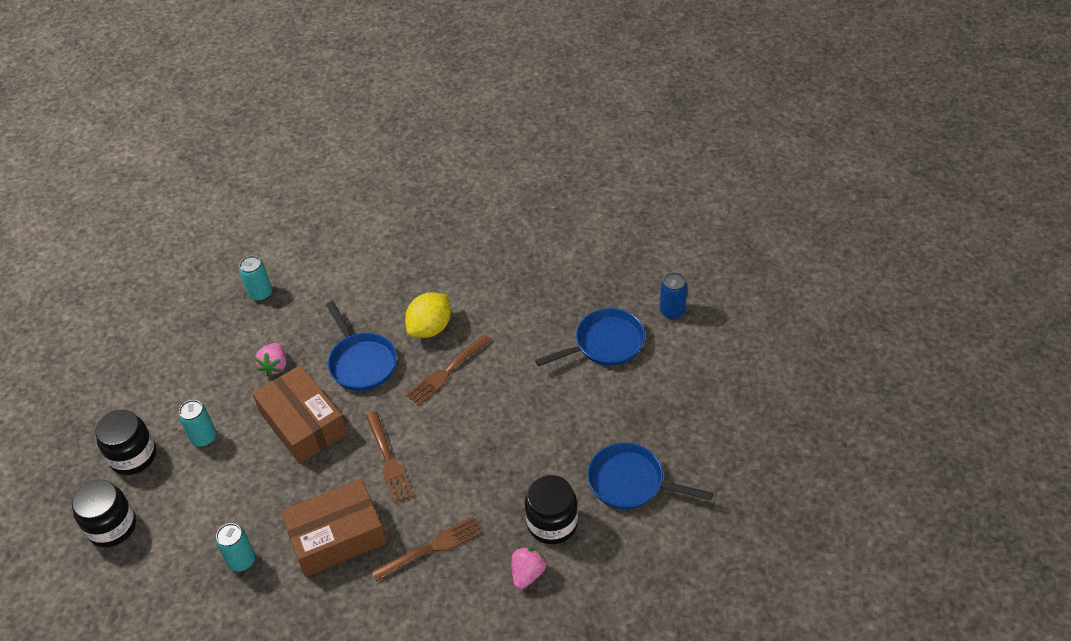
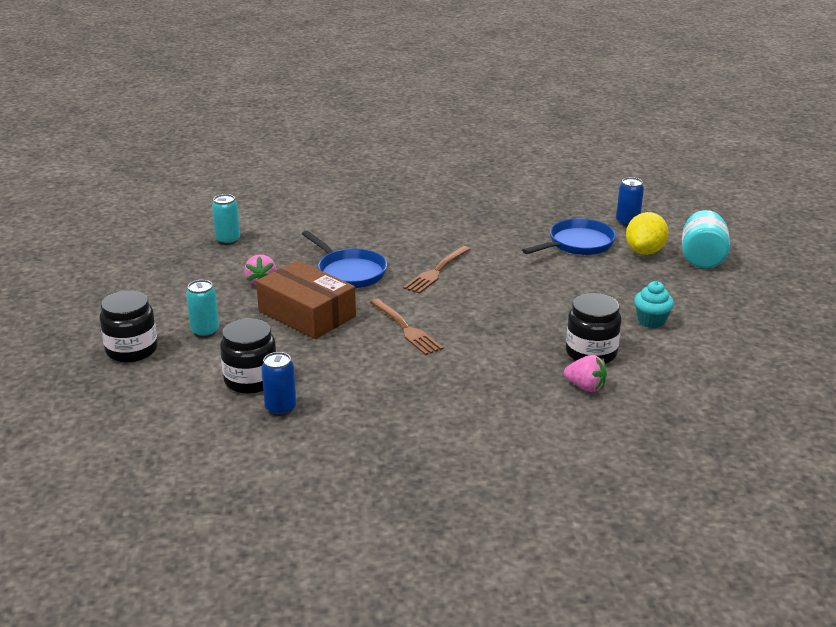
camera: 15 degrees left, 20 degrees down
black jar [72,479,136,547] -> black jar moved to [220,318,276,394]
turquoise can [216,523,255,571] -> blue can [261,352,296,416]
brown box [281,479,387,577] -> none
brown fork [371,516,483,581] -> none
yellow lemon [405,292,451,338] -> yellow lemon moved to [626,212,668,255]
pink strawberry [512,547,547,589] -> pink strawberry turned 105 degrees clockwise [564,355,607,392]
blue pan [587,442,713,510] -> turquoise cupcake [634,281,674,328]
none -> turquoise jar [682,210,730,268]

